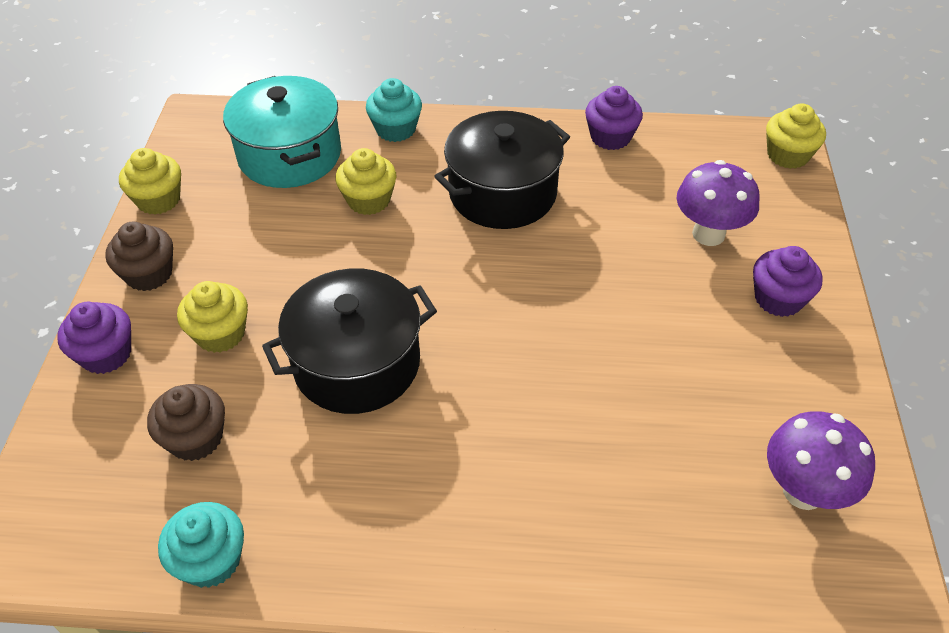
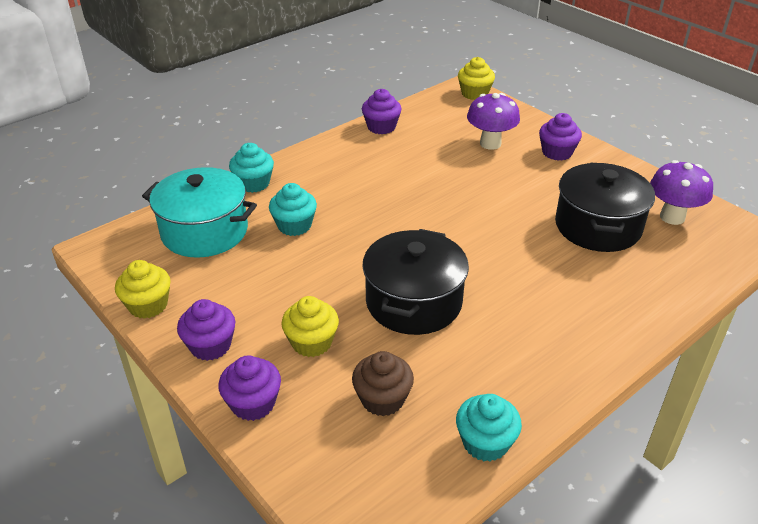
camera: 45 degrees left, 10 degrees down
brown cupcake [105,222,173,291] -> purple cupcake [177,299,235,361]
yellow cupcake [335,148,396,215] -> turquoise cupcake [269,183,317,236]
black pot [434,111,570,229] -> black pot moved to [555,163,655,252]

